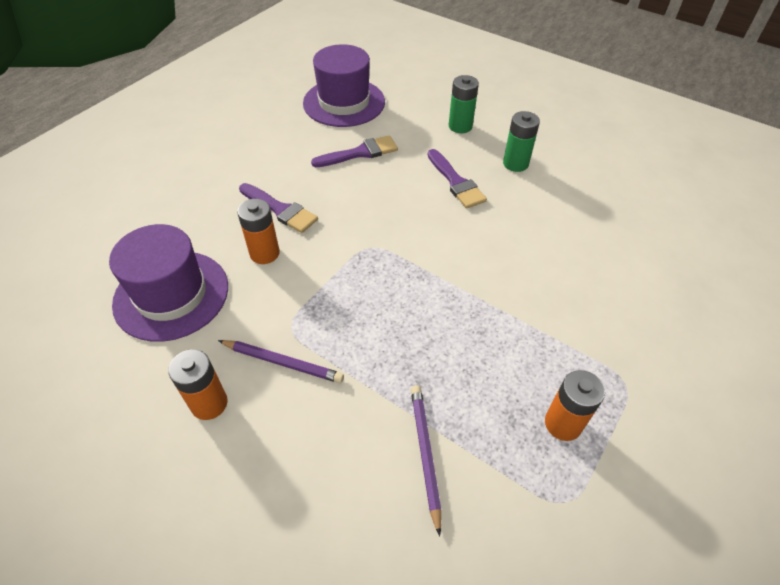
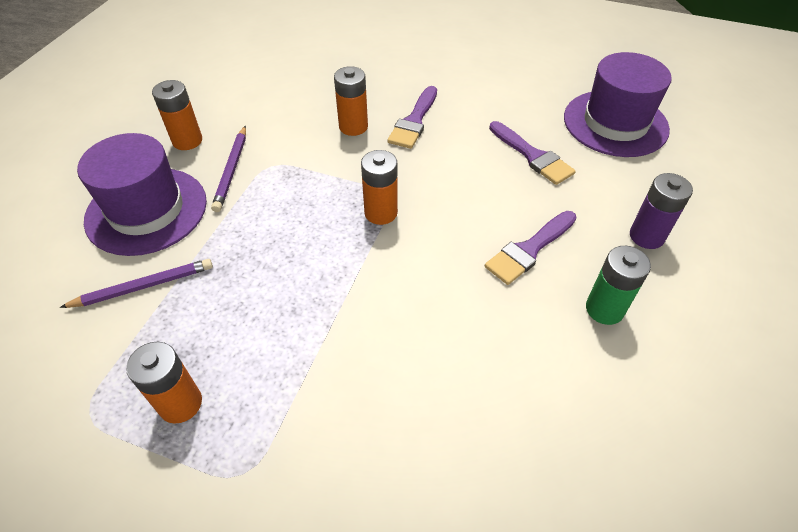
camera: 75 degrees right, 0 degrees up
purple hat [109,224,228,342] -> purple hat moved to [77,133,207,256]
green battery [449,75,479,133] -> purple battery [630,173,693,249]
none -> orange battery [361,150,398,225]

